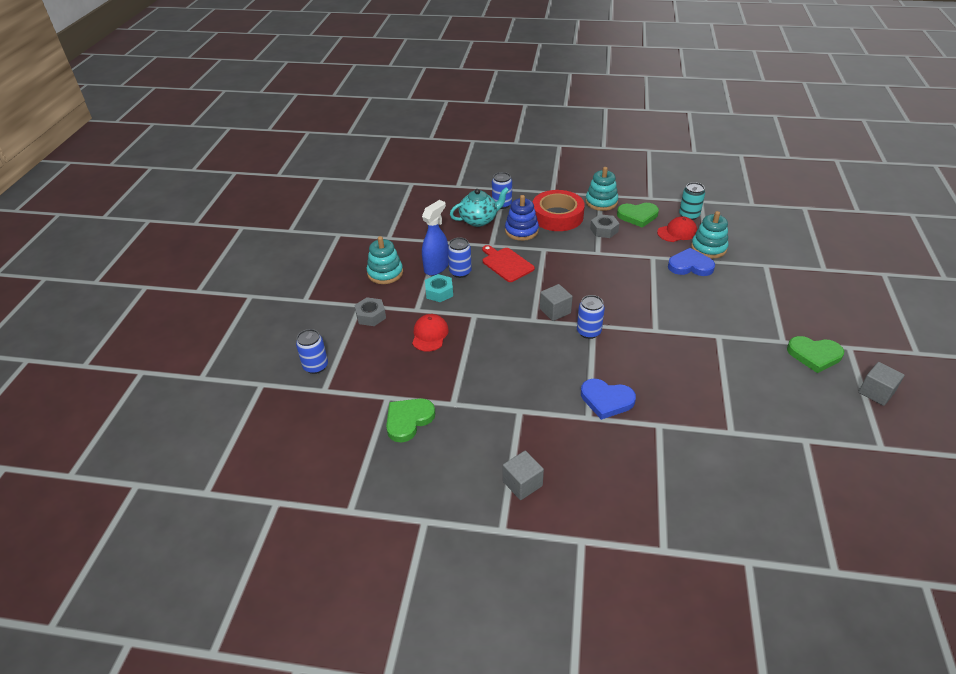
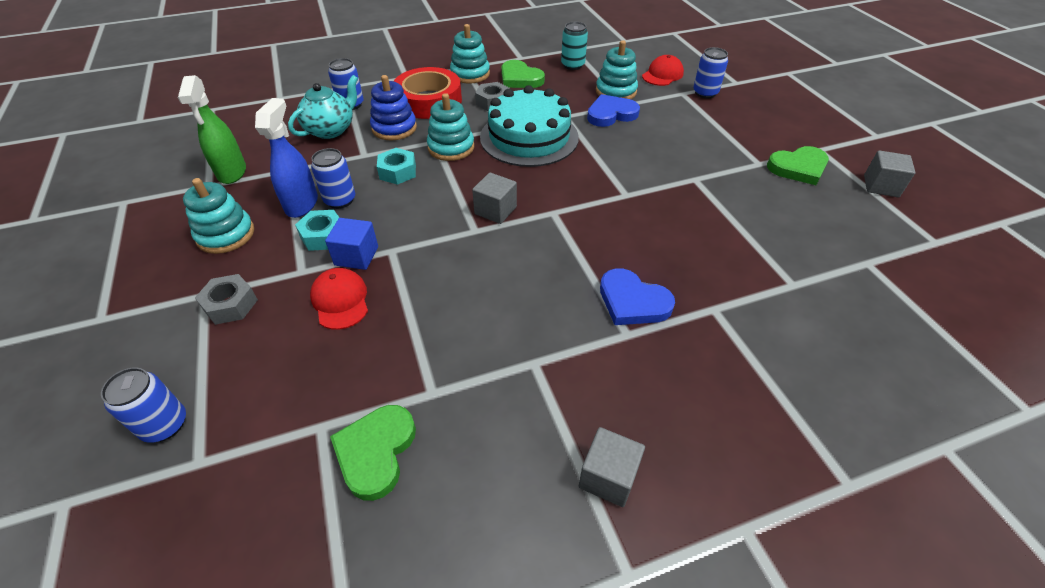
camera: 30 degrees left, 5 degrees up
red cutting board [482,245,535,282] -> turquoise nut [377,148,416,185]
blue can [577,295,605,339] -> blue can moved to [693,47,728,98]
blue heart [581,379,636,420] -> blue heart turned 45 degrees clockwise [600,268,675,325]
green heart [617,203,659,227] -> green heart turned 75 degrees clockwise [501,60,545,88]
red cap [657,216,697,242] -> red cap moved to [642,55,684,86]
none -> green spray bottle [178,75,246,184]
none -> blue cube [325,218,378,270]
none -> turquoise stacking toy [427,93,474,161]
none -> turquoise cake [480,85,579,167]

